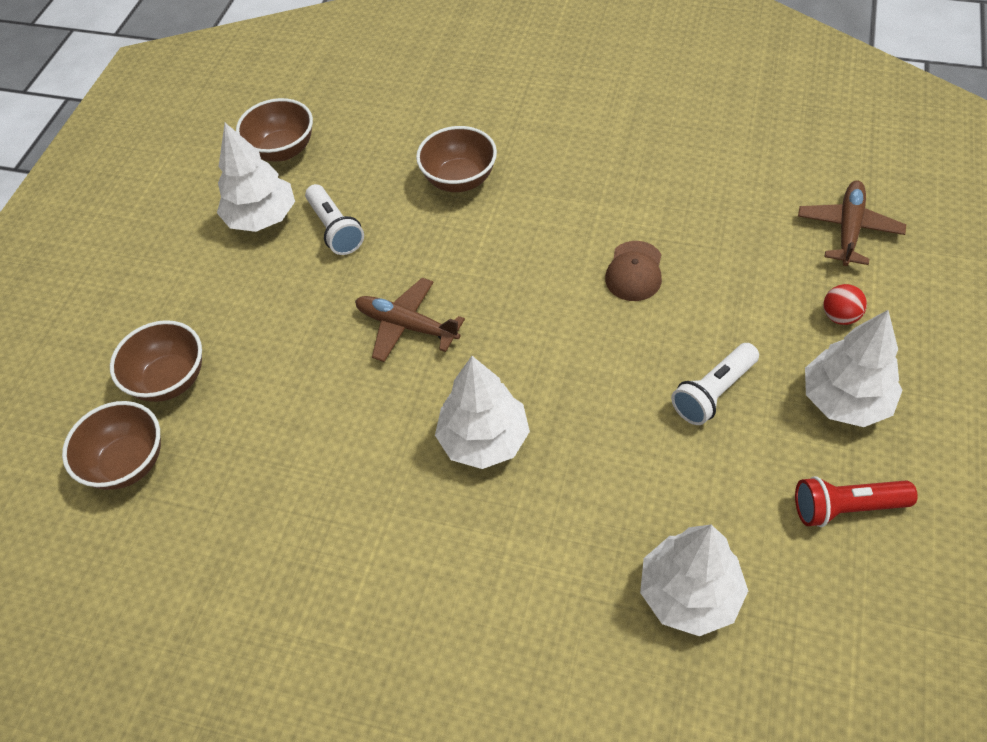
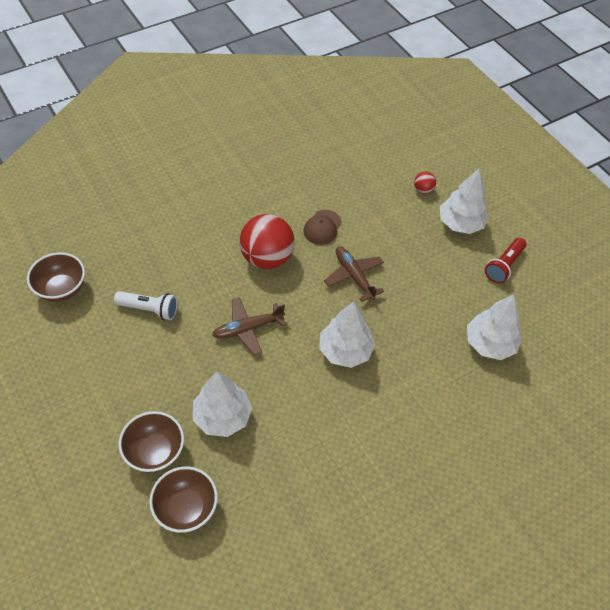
camera: 55 degrees left, 0 degrees up
white tree [217,123,295,232] -> white tree moved to [193,371,252,437]
brown bowl [416,126,497,192] -> none
brown cap [605,241,662,301] -> brown cap turned 60 degrees clockwise [303,210,342,245]
white flashlight [671,343,759,425] -> none
brown plane [798,181,906,266] -> brown plane moved to [324,247,384,302]
none -> red ball [239,214,295,269]

